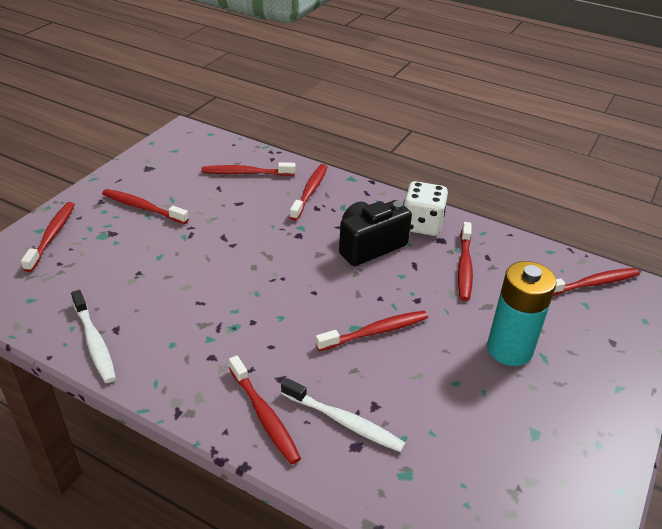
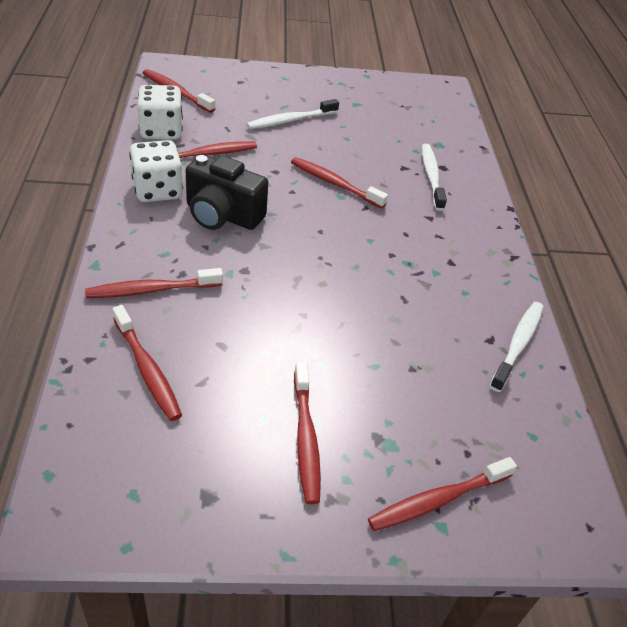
camera: 125 degrees left, 5 degrees up
red toothbrush [229,355,301,465] -> none
turquoise battery [487,261,557,366] -> white toothbrush [246,99,339,129]
none -> white dice [137,85,183,139]

